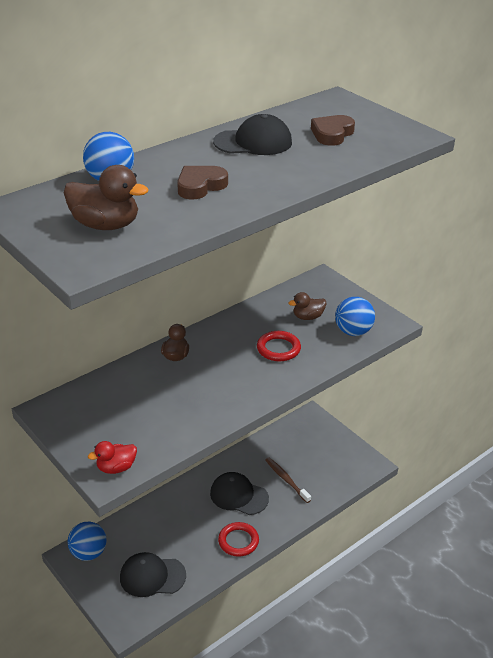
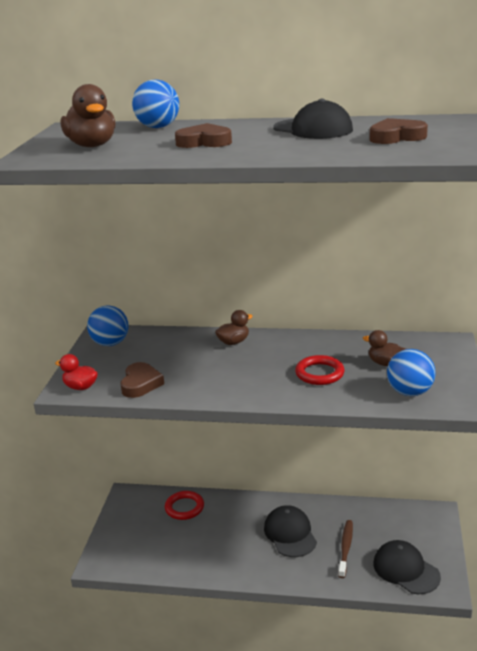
camera: 50 degrees right, 10 degrees down
blue ball [68,522,106,561] -> blue ball moved to [87,306,129,346]
black cap [120,552,186,597] -> black cap moved to [373,540,441,594]
red ring [218,522,259,557] -> red ring moved to [165,491,204,520]
none -> brown heart [121,362,164,398]

